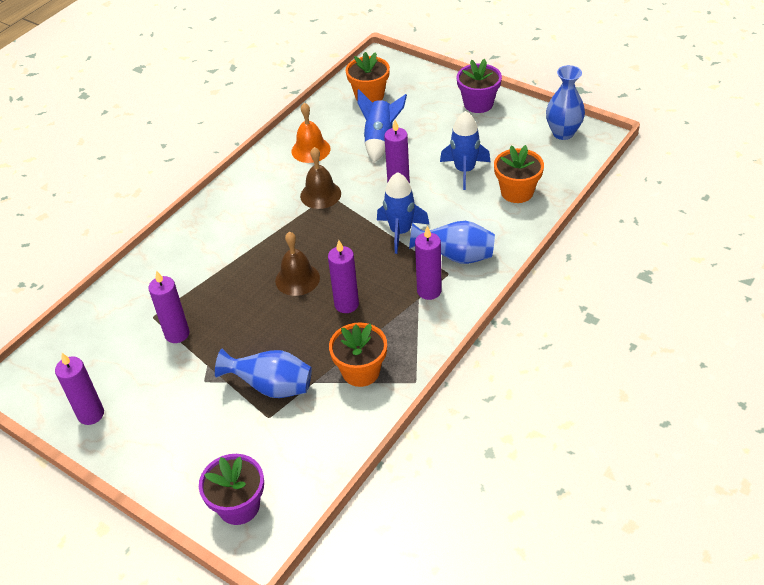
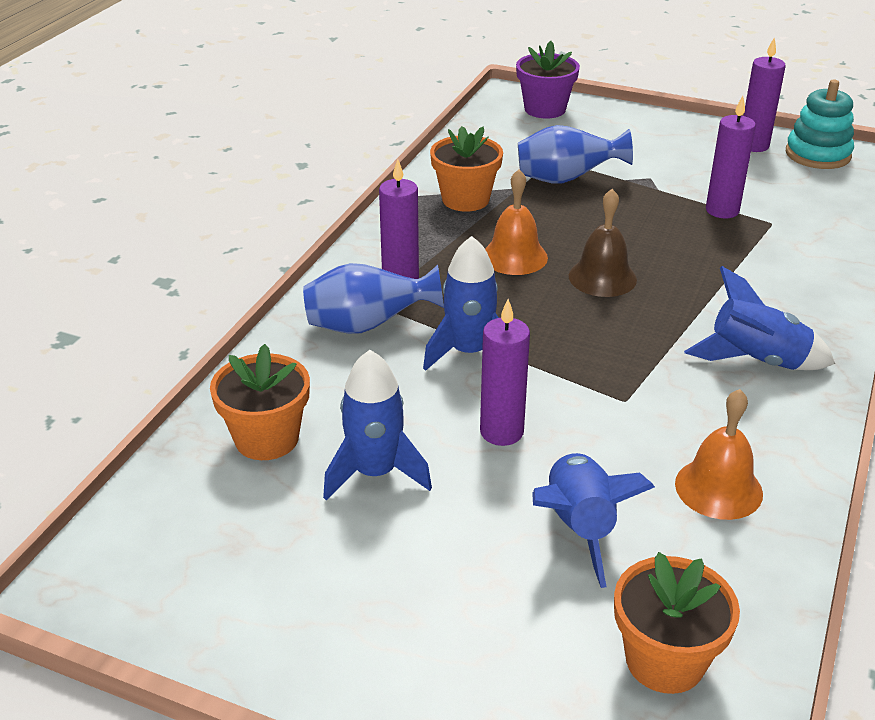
camera: 165 degrees right, 10 degrees down
brown bell [300,147,341,209] -> none
purple candle [328,240,359,313] -> orange bell [485,169,548,275]
purple flower pot [457,59,502,113] -> none
blue vase [546,65,585,140] -> none
none -> blue rocket [684,266,835,370]
none -> turquoise stacking toy [786,80,854,169]

